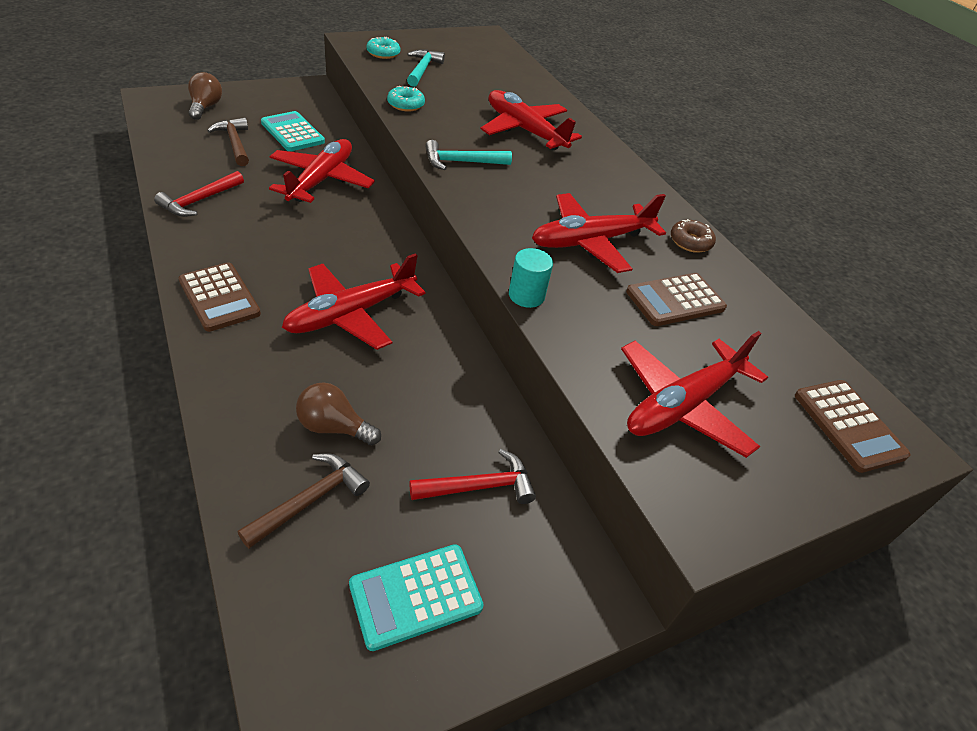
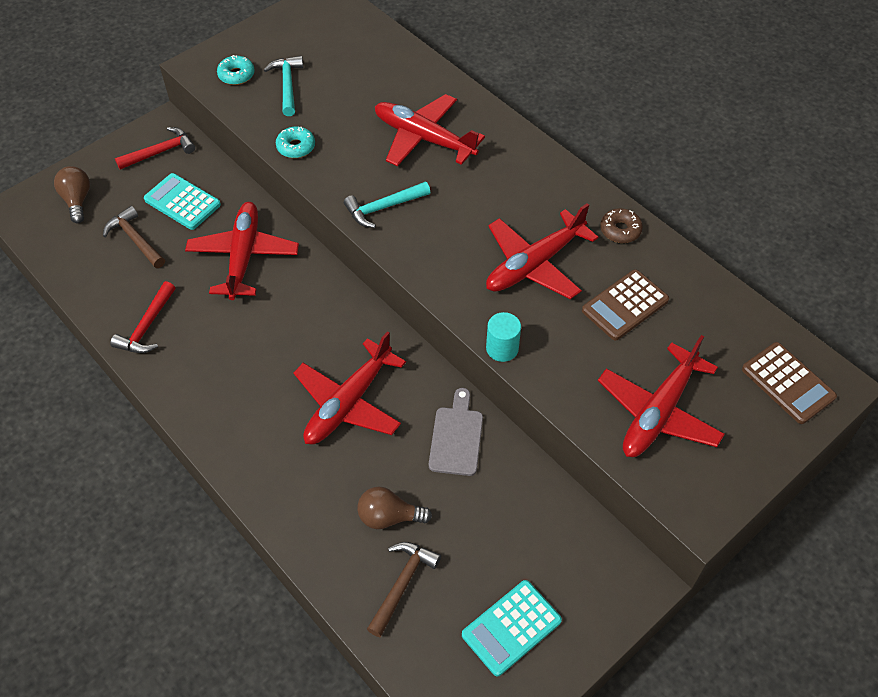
camera: 10 degrees left, 10 degrees up
brown calculator [178,262,261,332] -> none
red hammer [409,449,536,504] -> red hammer moved to [115,127,195,170]
none -> grey cutting board [429,388,483,476]

